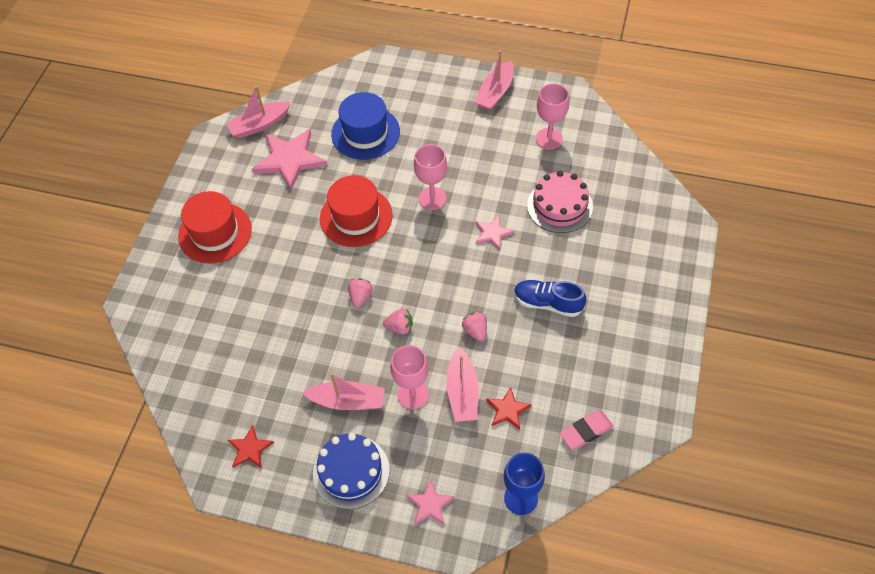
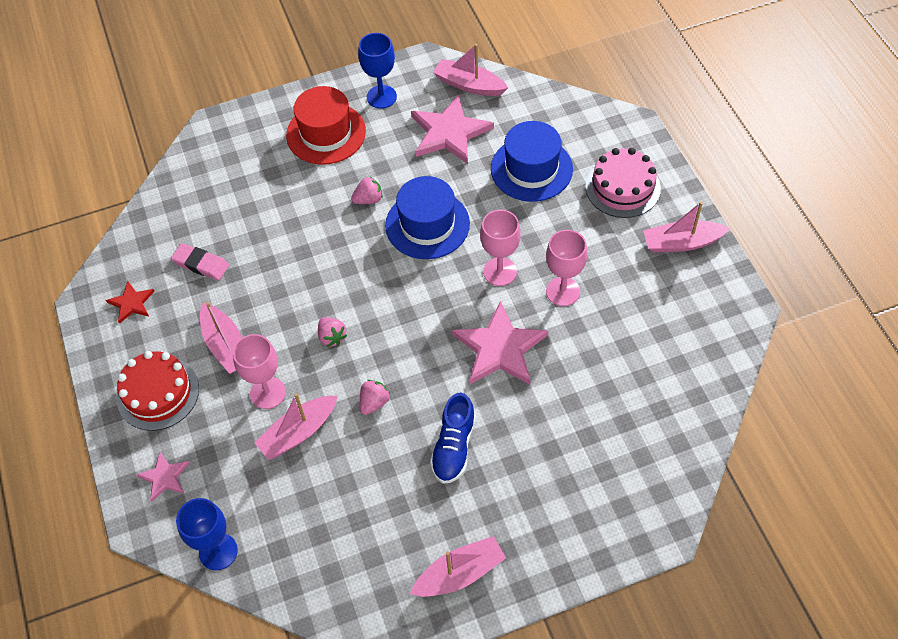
camera: 55 degrees right, 0 degrees up
blue cake [313,433,390,509] -> red cake [117,351,199,431]
red hat [320,175,393,247] -> blue hat [385,176,470,259]
pink strawberry [348,278,373,308] -> pink strawberry moved to [351,177,383,204]
pink star [475,215,515,250] -> pink star [452,301,548,385], size x1.93
red star [486,387,532,430] -> none
blue shoe [514,280,586,317] -> blue shoe turned 150 degrees counterclockwise [430,393,476,484]
pink cake [527,171,593,233] -> pink cake moved to [585,148,661,218]
pink goblet [536,83,569,149] -> pink goblet moved to [546,230,588,306]
pink eraser [560,410,614,450] -> pink eraser moved to [171,243,229,280]
none -> blue goblet [358,33,397,109]
none -> pink boat [410,536,506,597]

